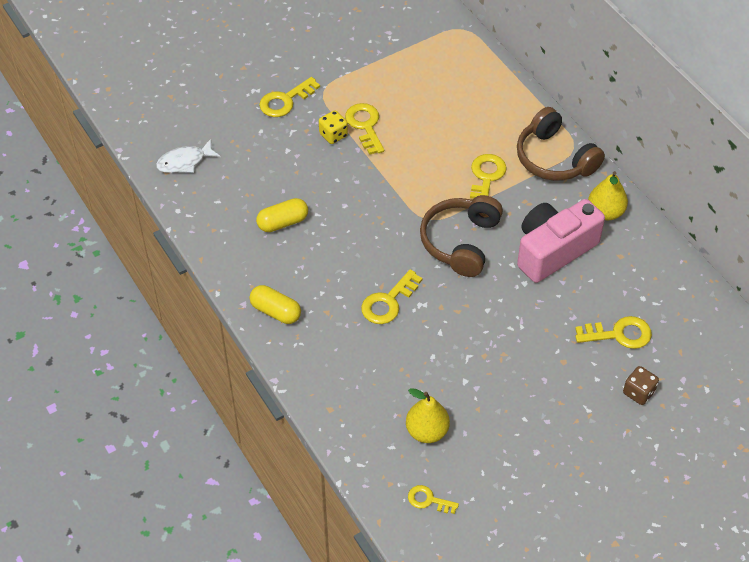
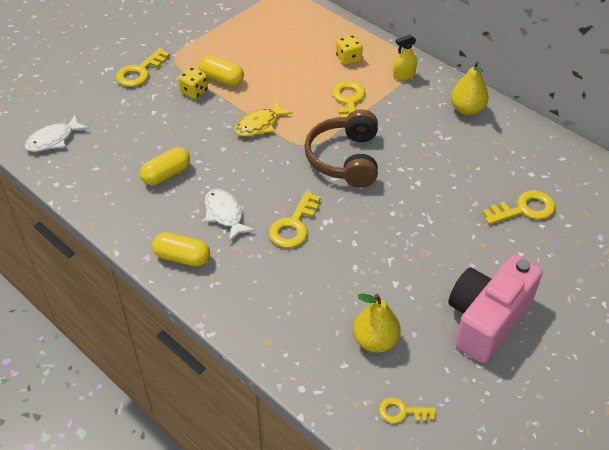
camera: 15 degrees left, 5 degrees down
yellow key [345,103,384,155] -> yellow capsule [199,55,244,86]
brown headphones [517,107,605,181] -> yellow spray bottle [393,35,417,80]
pink camera [517,199,605,283] -> pink camera moved to [448,254,543,363]
brown dice [623,366,659,405] -> none
none -> white fish [205,189,255,242]
none -> yellow fish [235,100,293,137]
none -> yellow dice [336,35,363,65]

